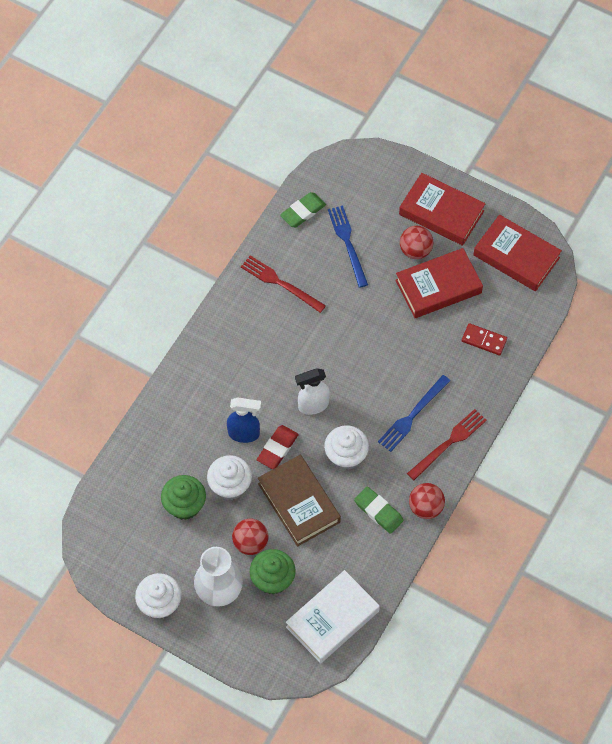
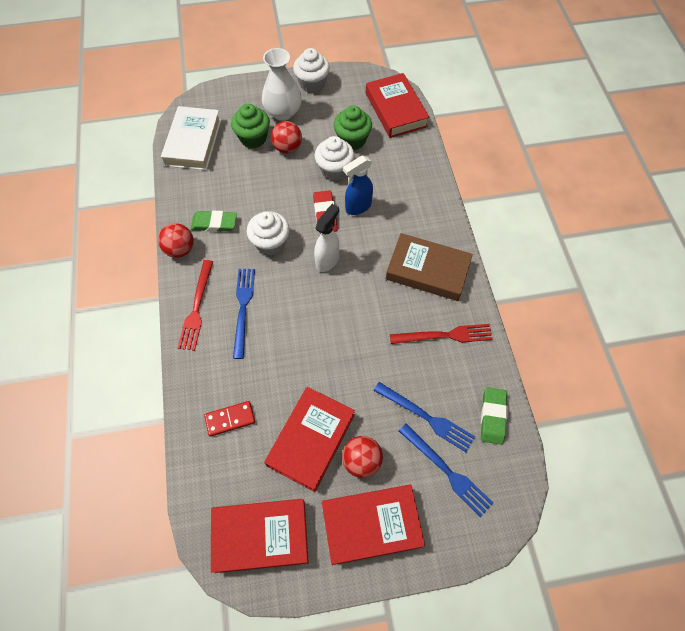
camera: 140 degrees right, 0 degrees up
brown book [258,455,341,547] -> brown book moved to [386,233,473,301]
none -> red book [366,73,429,138]
none -> blue fork [399,424,493,517]

